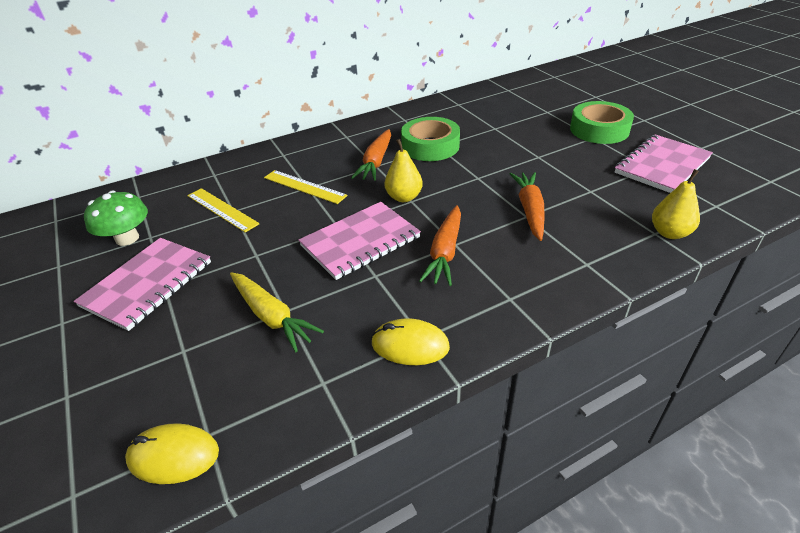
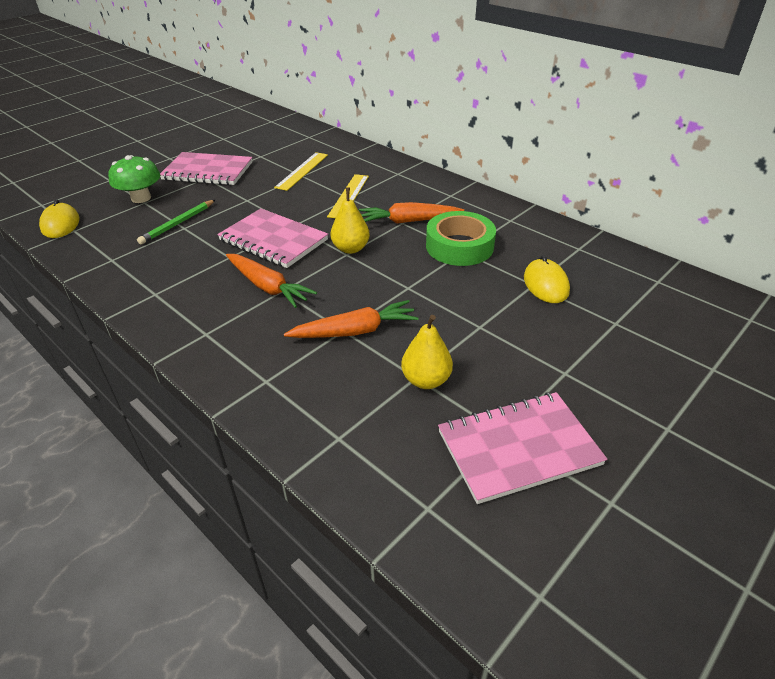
camera: 70 degrees right, 0 degrees up
green mushroom [84,191,148,246] -> green mushroom moved to [108,155,160,203]
yellow carrot [230,272,324,352] -> green pencil [137,200,215,245]
yellow mouse [371,318,450,365] -> yellow mouse moved to [524,255,570,303]
orange carrot [419,205,461,286] -> orange carrot turned 135 degrees counterclockwise [226,254,317,308]
green tape [570,101,634,144] -> none
pink notebook [615,134,713,193] -> pink notebook turned 45 degrees counterclockwise [438,392,607,504]
yellow pear [652,169,700,239] -> yellow pear moved to [401,315,453,389]

